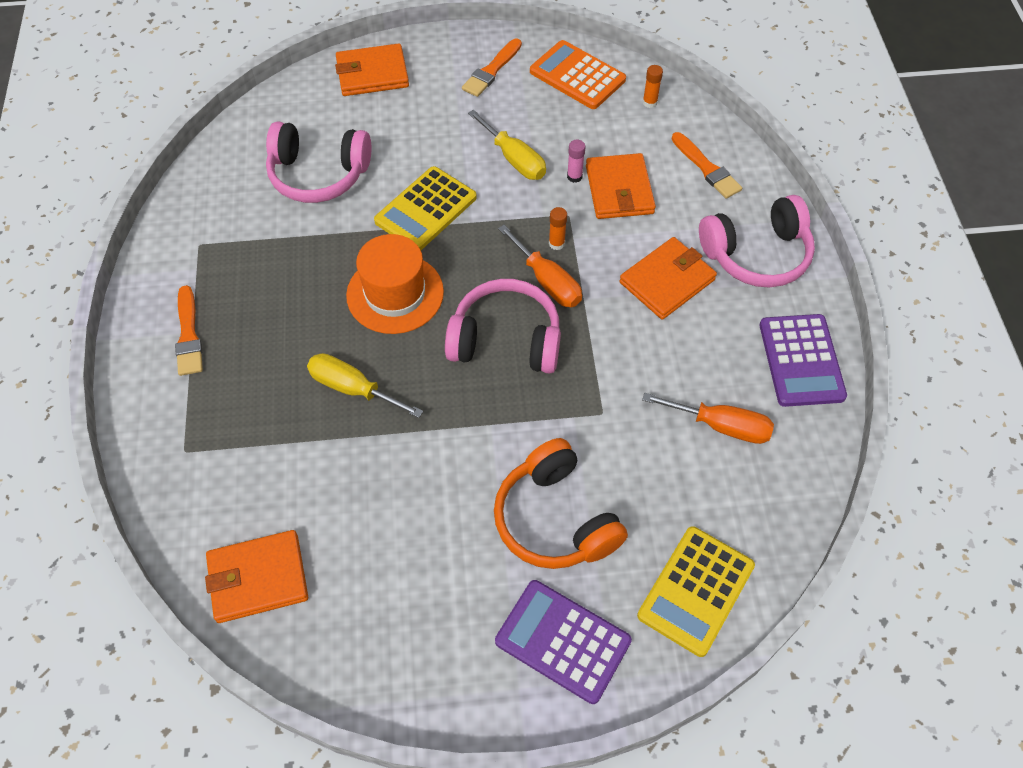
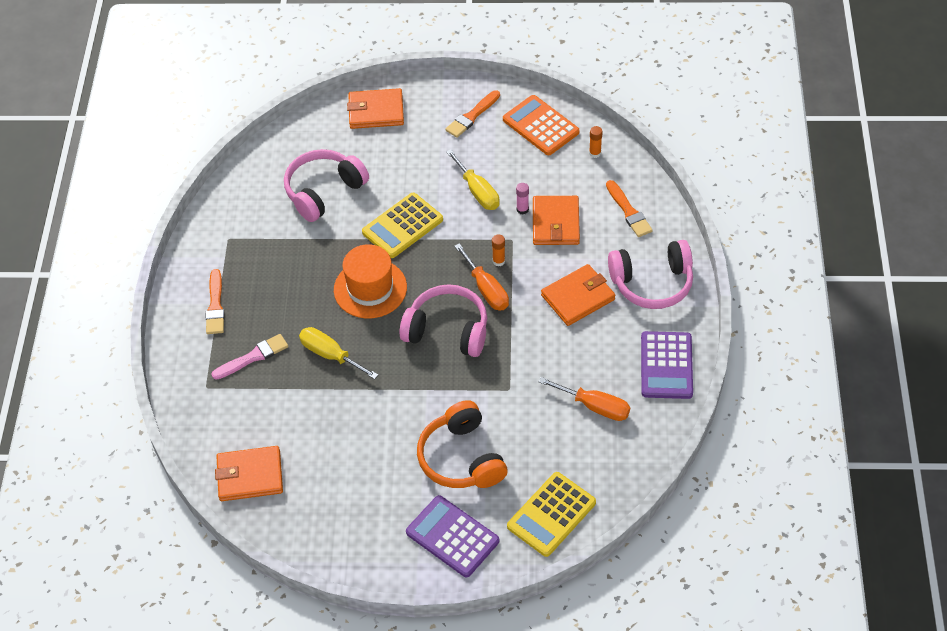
camera: 10 degrees right, 5 degrees down
pink headphones [266,121,371,203] -> pink headphones turned 120 degrees clockwise [284,149,369,222]
none -> pink brush [211,334,288,380]

